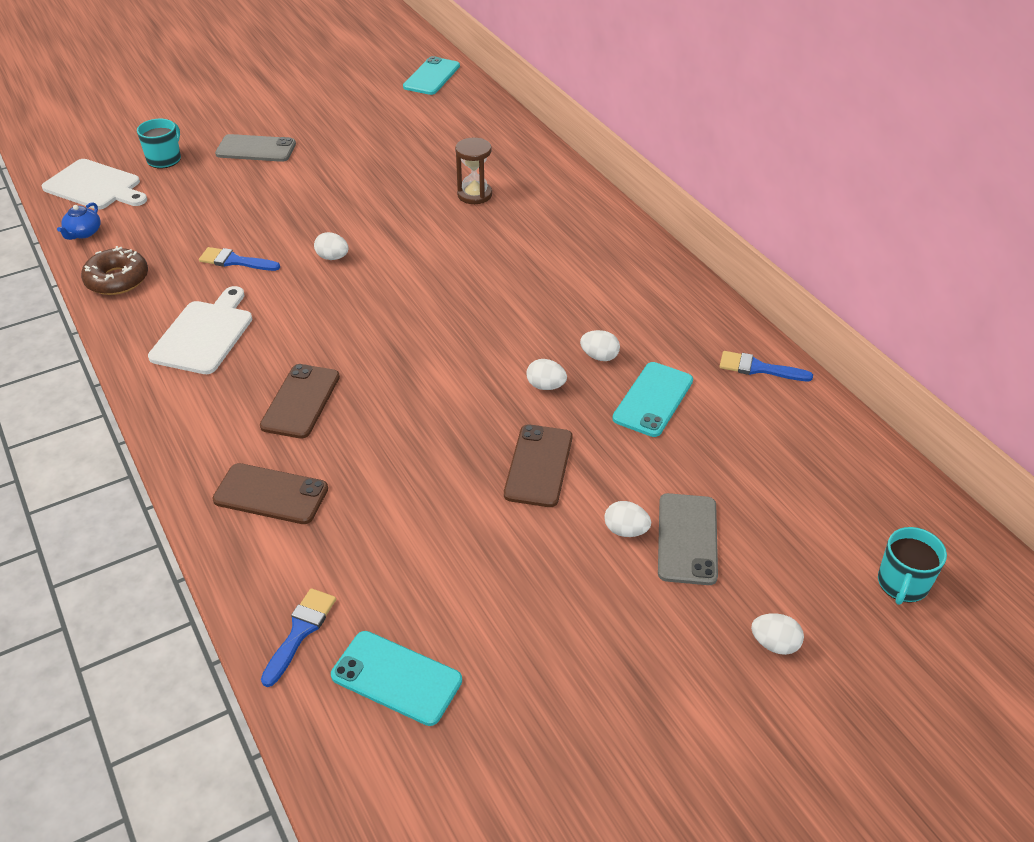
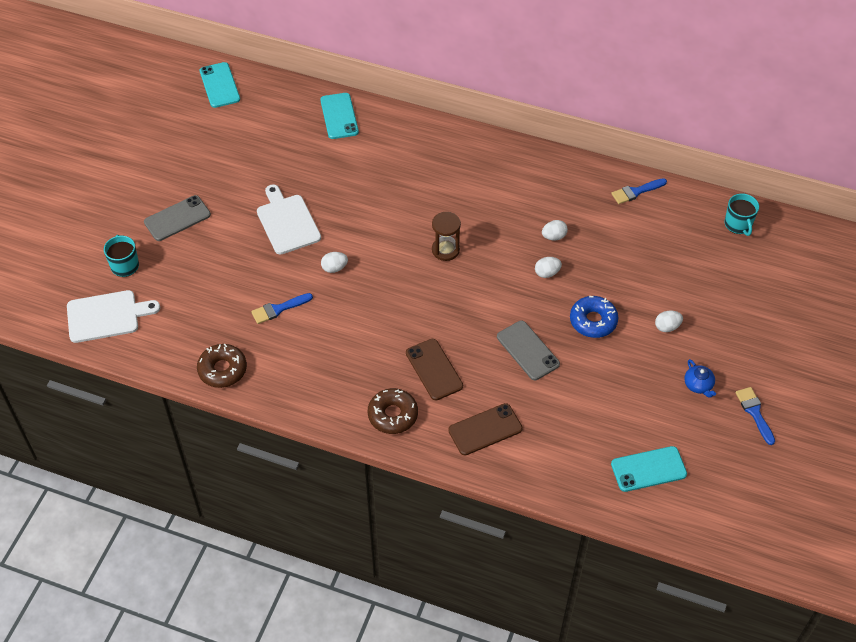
camera: 40 degrees left, 10 degrees up
blue teapot [57,202,101,240] -> blue teapot moved to [684,359,716,398]
white cutting board [148,286,252,374] -> white cutting board moved to [257,185,321,255]
blue brush [261,588,336,687] -> blue brush moved to [735,387,775,445]
brown hourglass [455,138,492,204] -> brown hourglass moved to [432,212,461,261]
brown phone [504,424,573,507] -> blue donut [570,296,618,338]
turquoise phone [612,362,693,437] -> turquoise phone moved to [320,93,359,139]
grey phone [658,493,718,585] -> grey phone moved to [497,321,560,380]
white egg [751,613,804,655] -> none
turquoise mug [878,527,947,605] -> turquoise mug moved to [725,193,759,236]
none -> brown donut [368,388,418,434]

